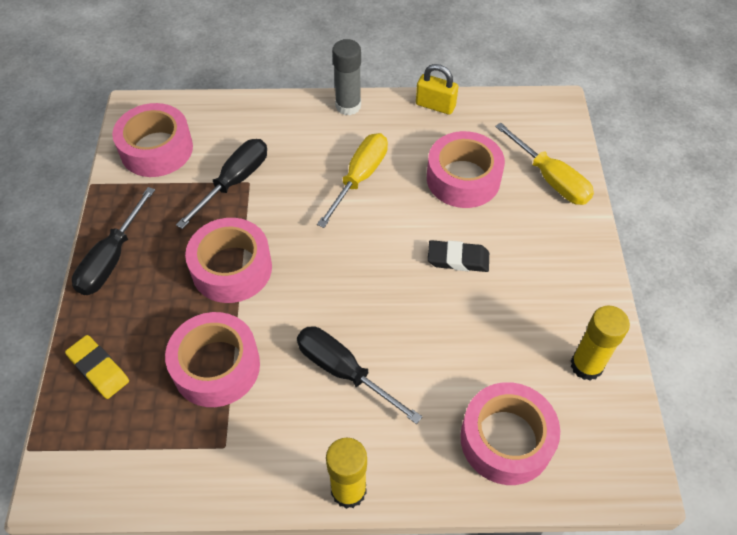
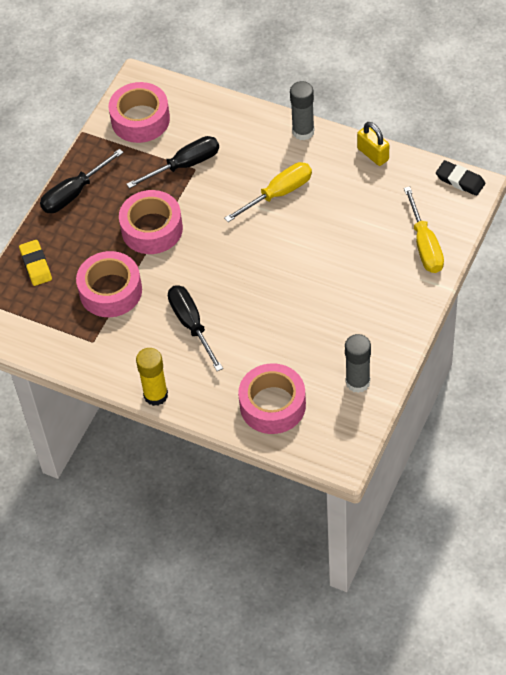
camera: 30 degrees right, 0 degrees up
pink tape [427,131,505,208] -> none
black eraser [428,240,489,272] -> black eraser moved to [436,160,485,196]
yellow glue stick [571,306,630,381] -> grey glue stick [345,334,371,393]

